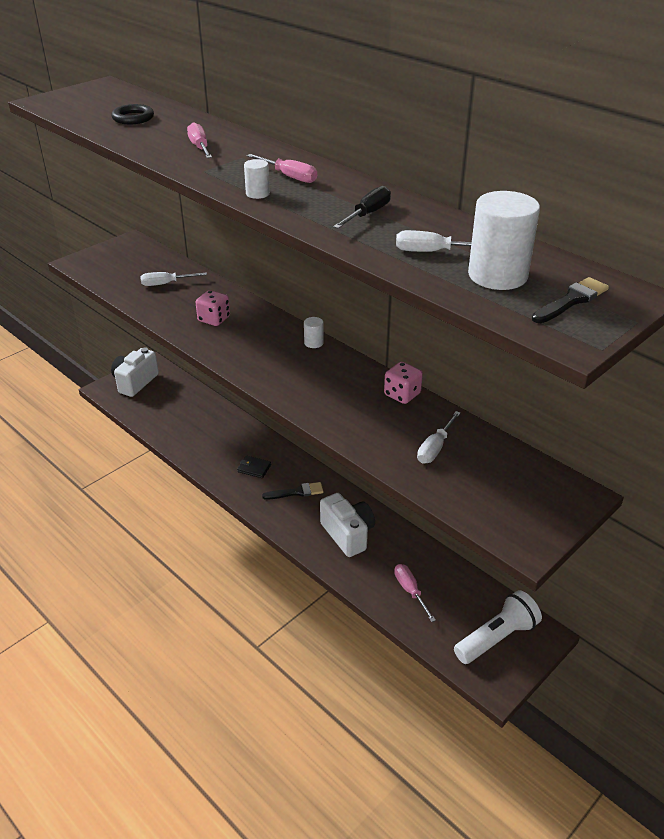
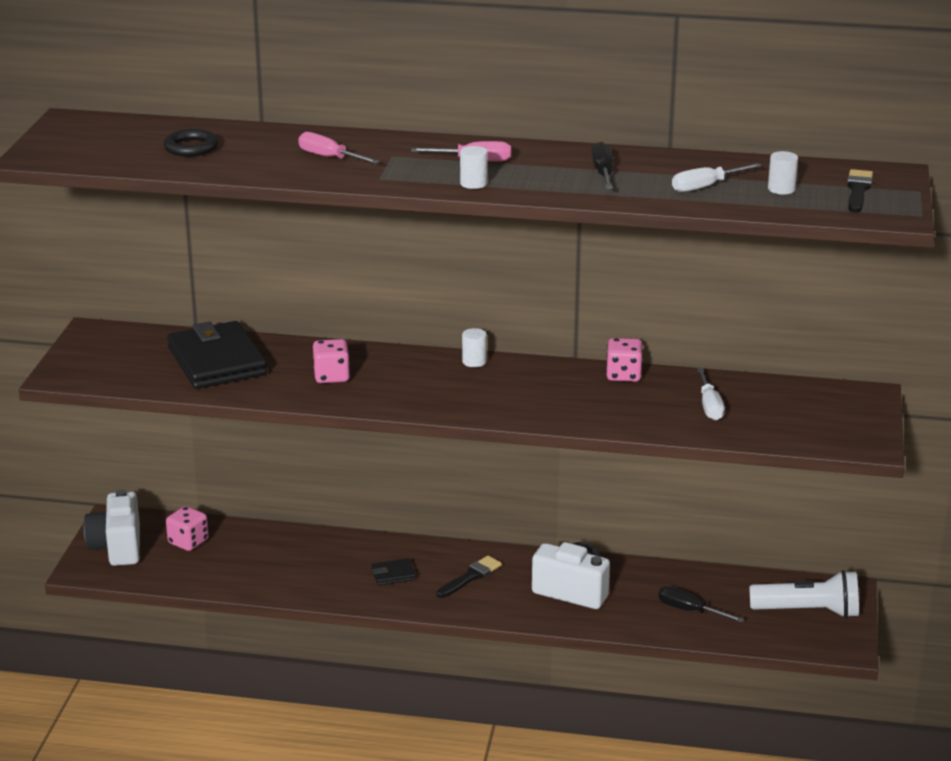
camera: 35 degrees left, 10 degrees down
white screwdriver [140,272,207,286] -> black wallet [167,321,267,389]
pink screwdriver [394,564,436,622] -> black screwdriver [658,586,744,622]
white flashlight [454,590,542,664] -> white flashlight turned 75 degrees clockwise [749,570,859,618]
white cylinder [468,191,540,290] -> white cylinder [768,151,798,194], size x0.48
none -> pink dice [166,506,209,551]

